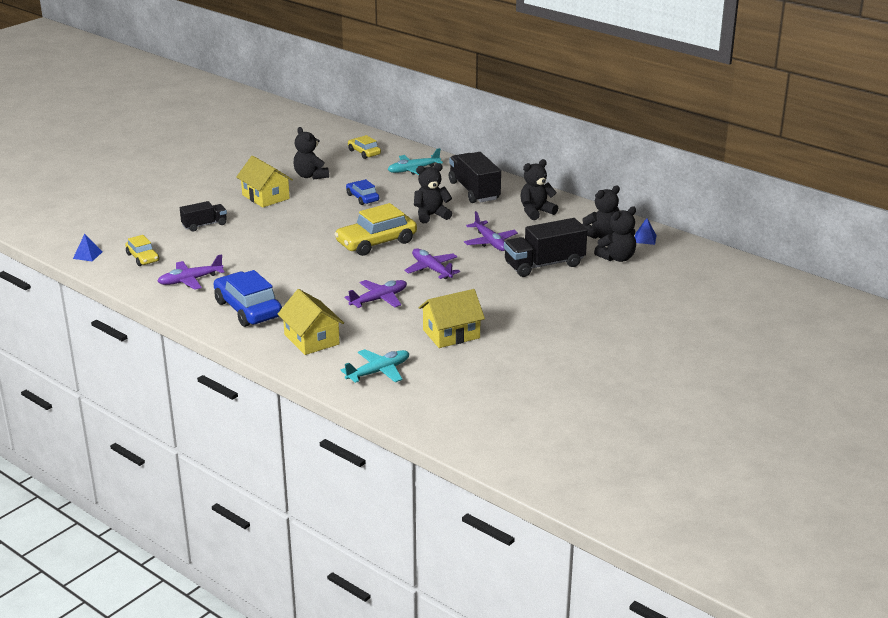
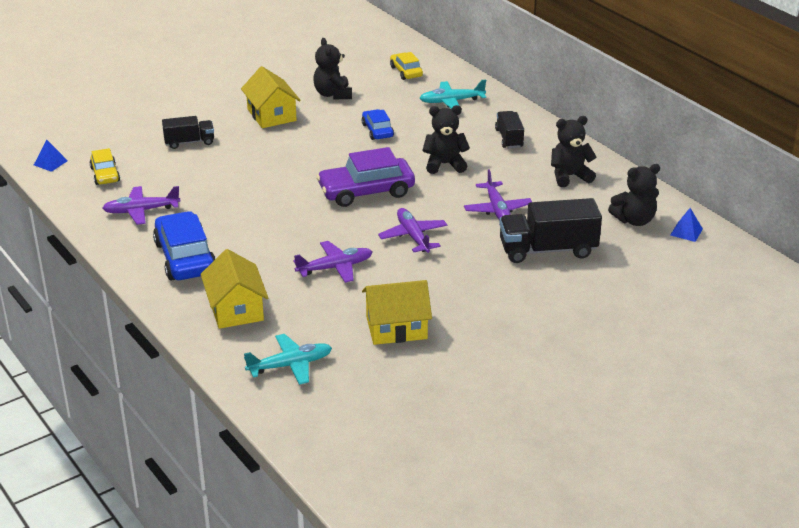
camera: 15 degrees right, 5 degrees up
yellow car [334,203,417,256] -> purple car [316,147,415,207]
black truck [449,152,501,203] -> black truck [495,111,524,148], size x0.58
black teddy bear [594,206,636,262] -> none

